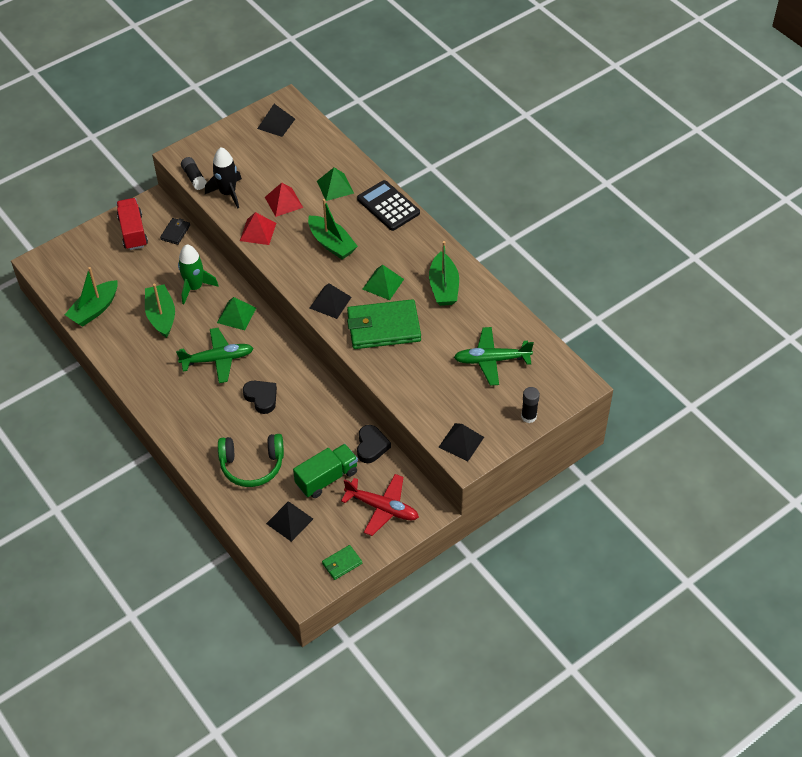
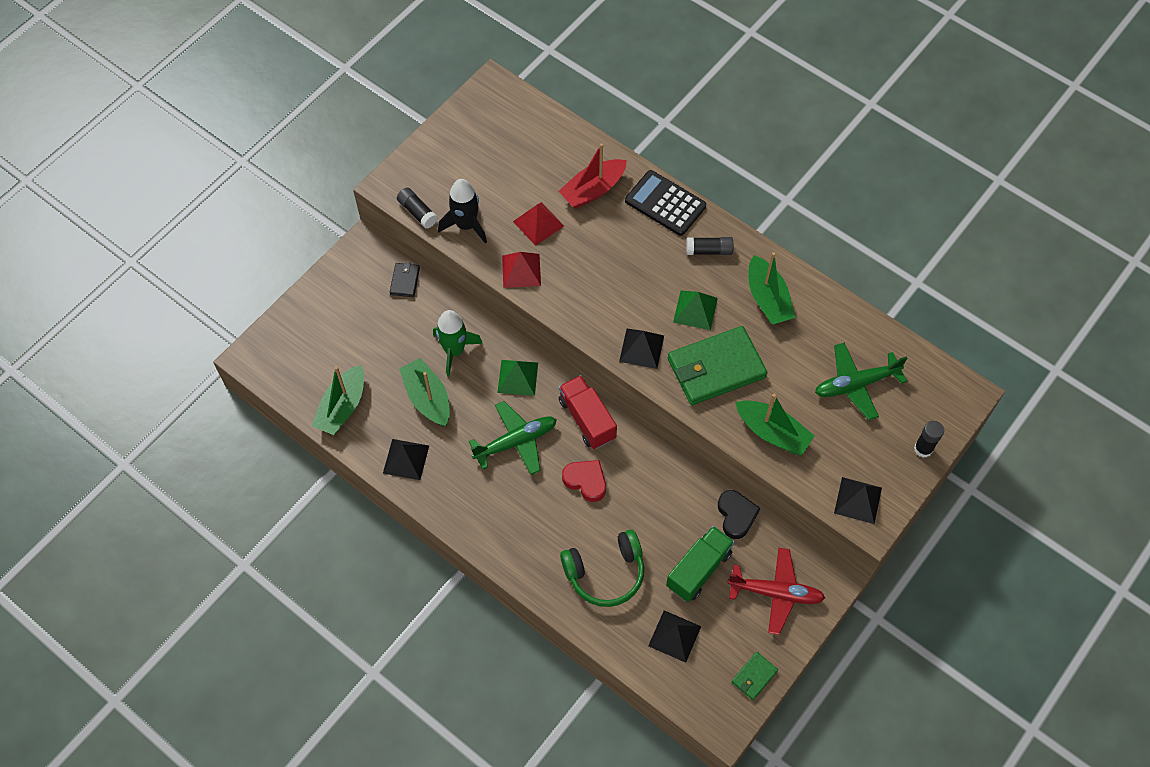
camera: 15 degrees left, 10 degrees up
red truck [116,198,148,250] -> red truck moved to [559,375,617,449]
black heart [243,381,277,414] -> red heart [562,460,606,502]
black pyramid [257,104,295,137] -> black pyramid moved to [383,439,429,480]
green boat [308,199,358,259] -> green boat moved to [735,394,815,455]
green pyramid [317,167,354,201] -> red boat [559,143,627,209]
none -> black glue stick [686,237,733,255]

